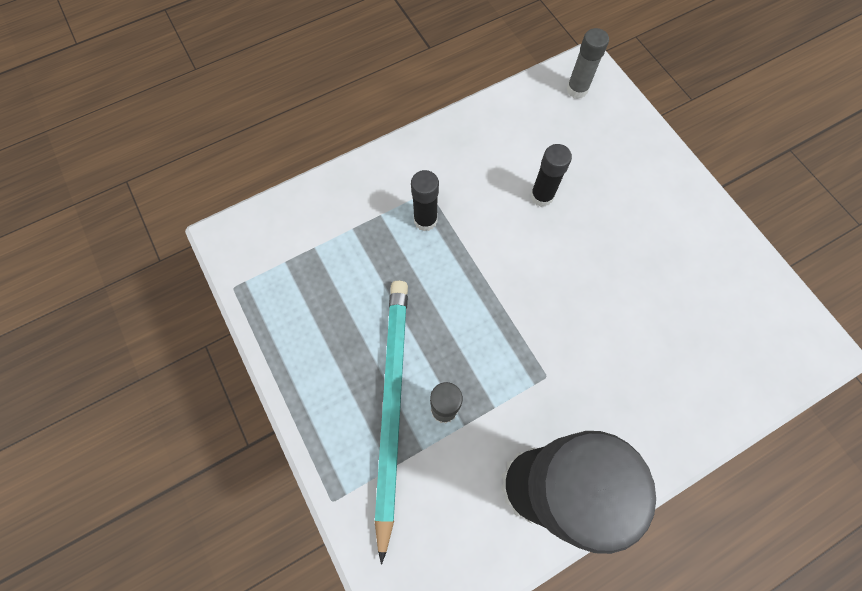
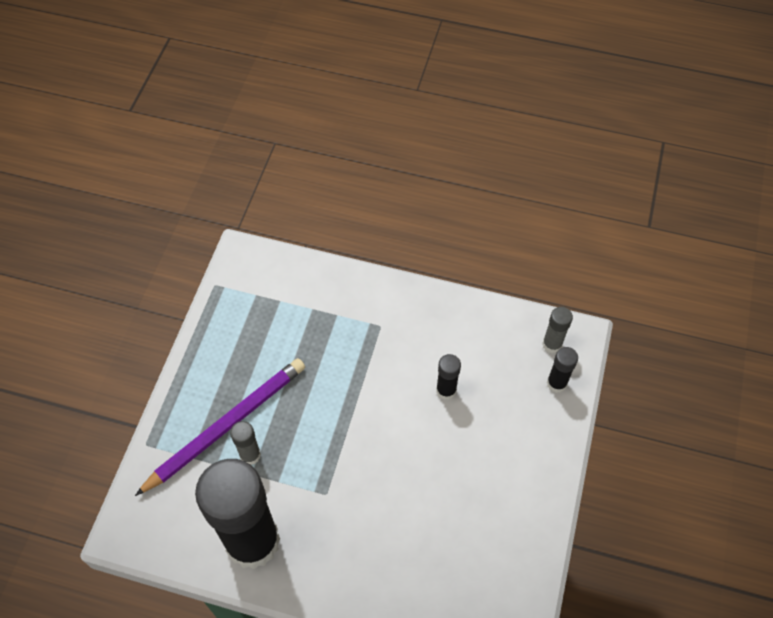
camera: 45 degrees right, 10 degrees down
turquoise pencil [374,281,408,564] -> purple pencil [135,358,305,496]
black glue stick [411,170,439,231] -> black glue stick moved to [547,347,578,393]

